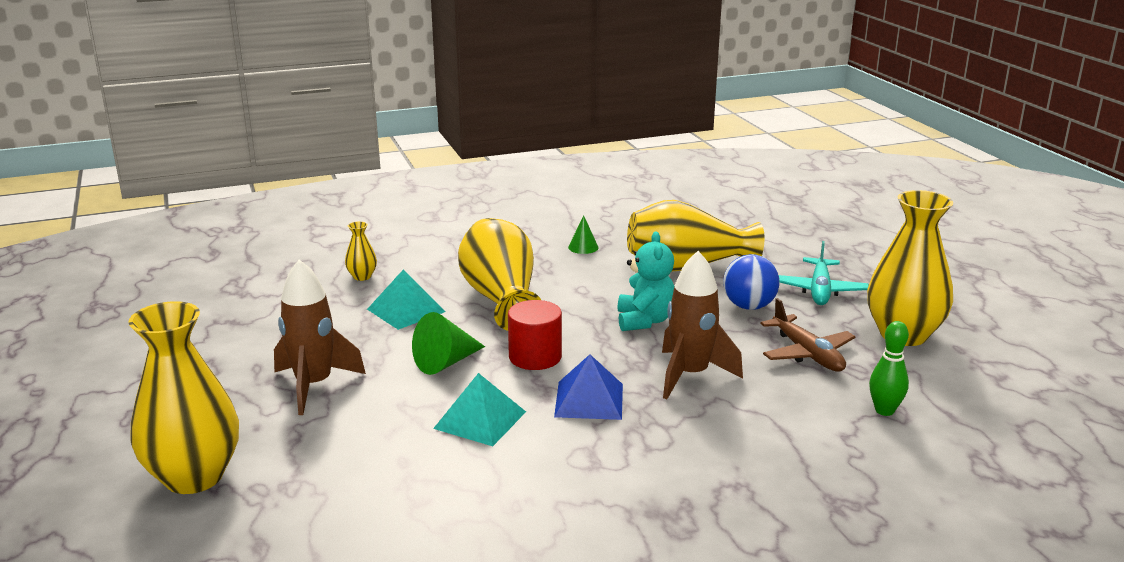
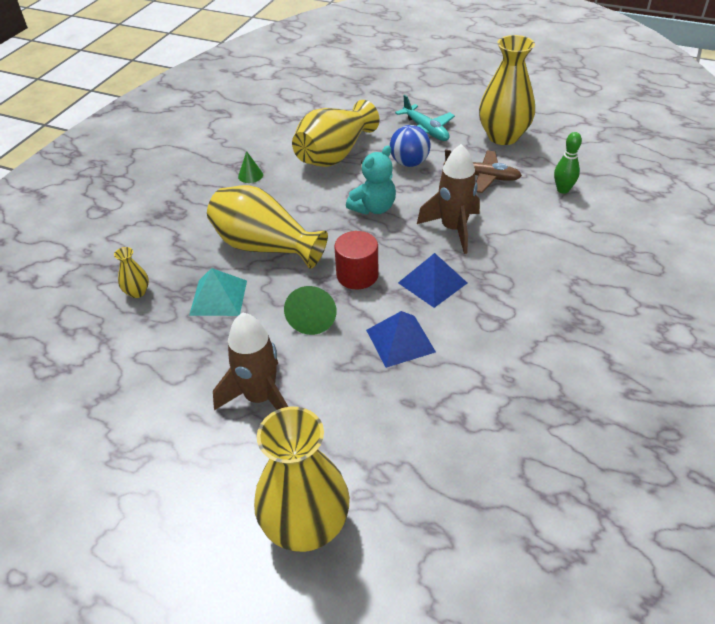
camera: 45 degrees left, 20 degrees up
turquoise pyramid [433,373,526,446] -> blue pyramid [366,311,436,368]
turquoise teddy bear [617,231,674,331] -> turquoise teddy bear turned 90 degrees clockwise [346,145,396,215]

